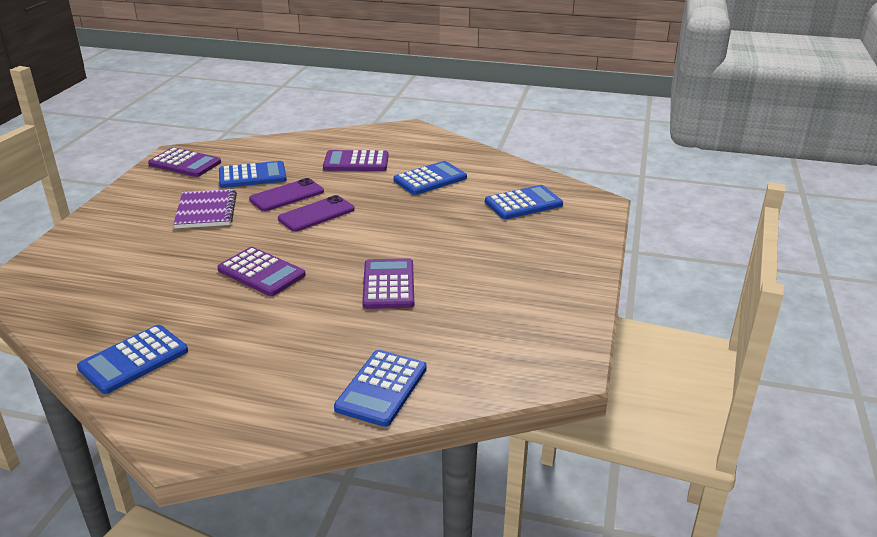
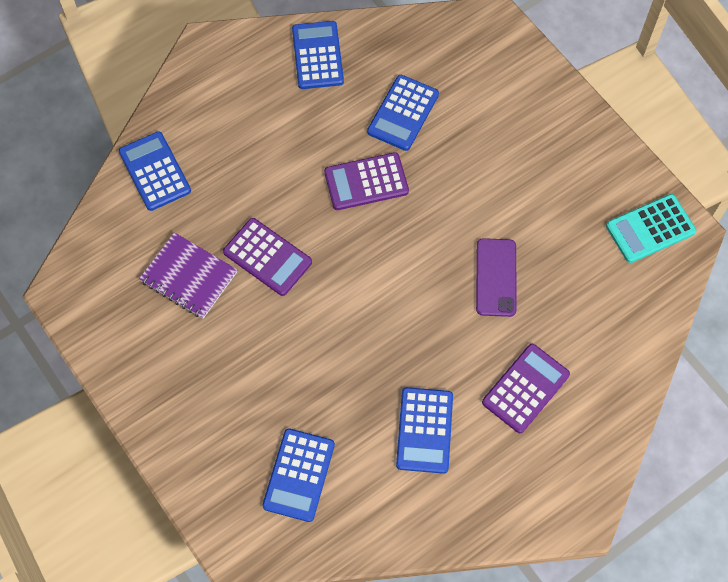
camera: 130 degrees right, 35 degrees up
purple calculator [148,147,221,177] -> turquoise calculator [606,194,696,263]
purple notebook [173,189,237,228] -> purple notebook moved to [139,232,237,319]
blue calculator [219,161,287,188] -> blue calculator moved to [367,75,439,151]
purple phone [278,195,355,231] -> none

